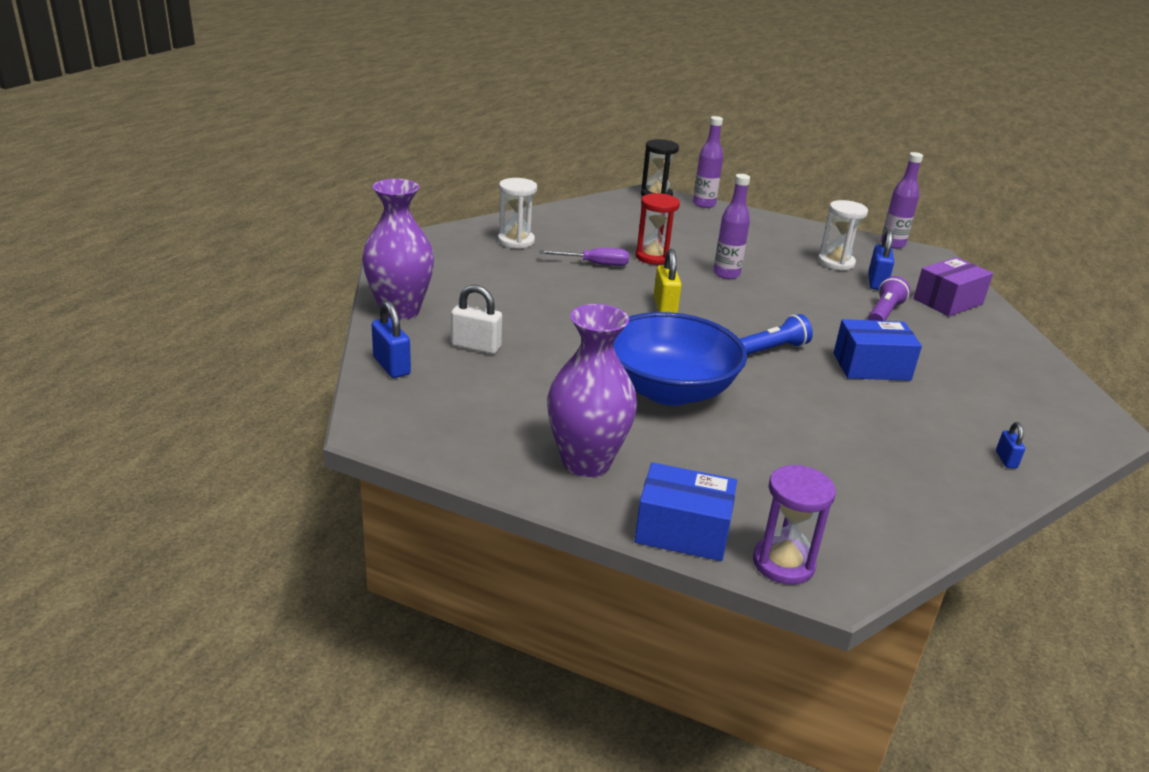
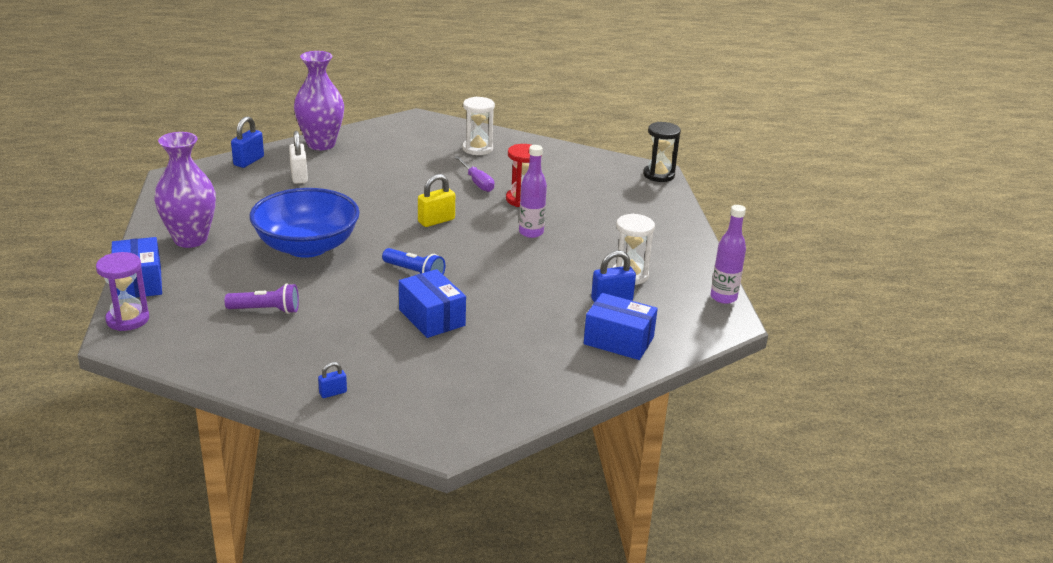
camera: 60 degrees right, 0 degrees up
purple bottle [693,116,723,208] -> none
purple flashlight [868,276,910,321] -> purple flashlight moved to [224,283,299,314]
purple box [913,257,993,316] -> blue box [584,293,658,360]

